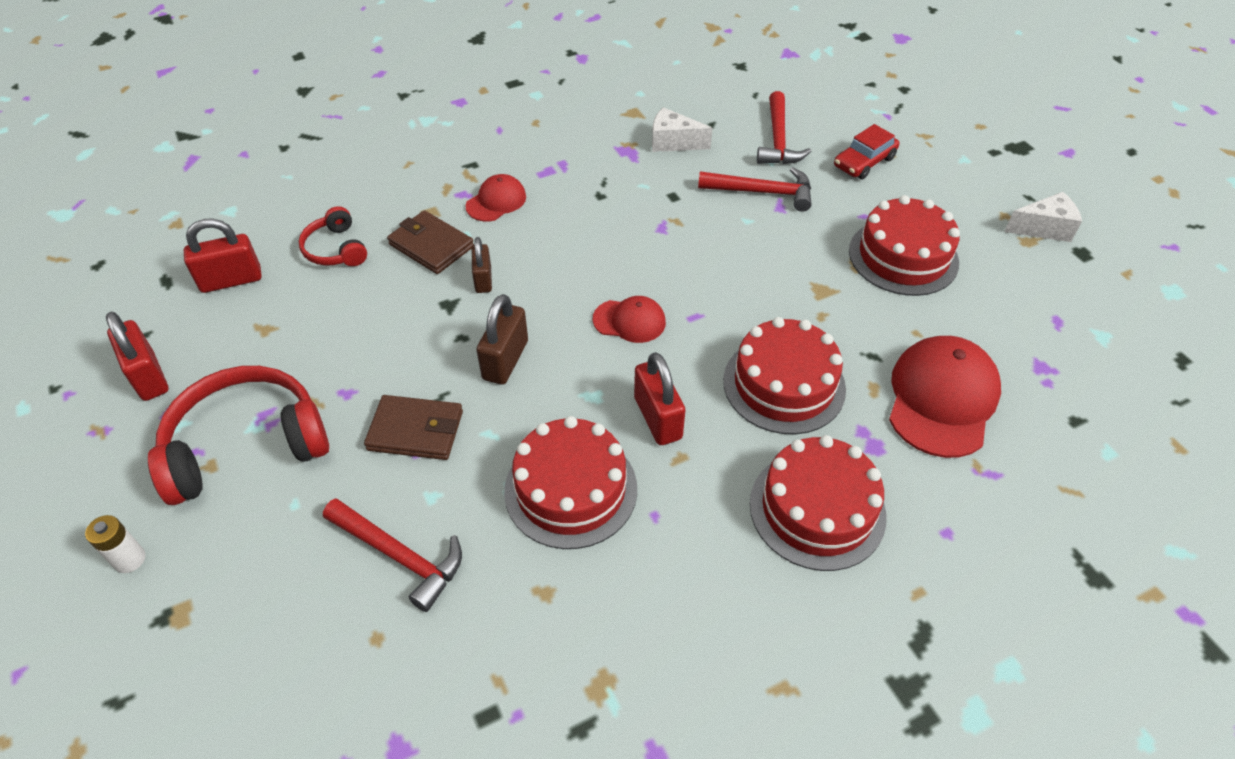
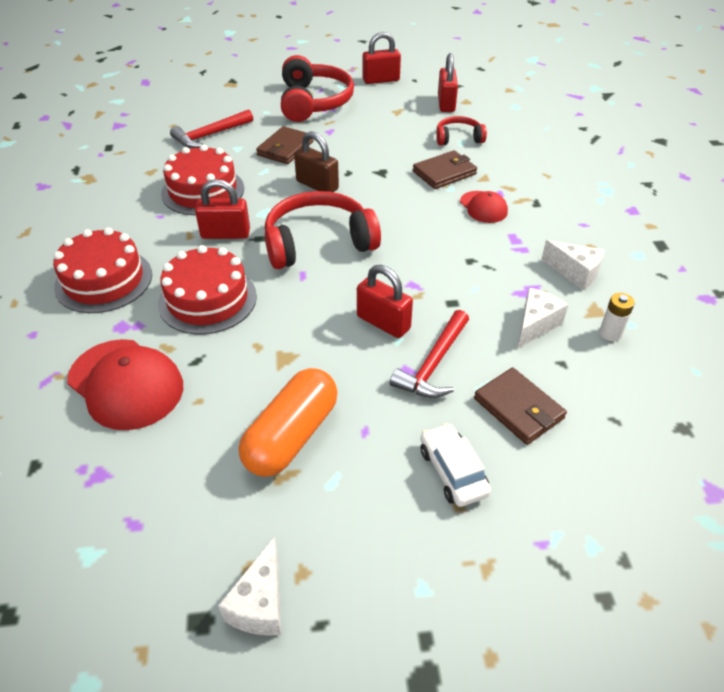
camera: 110 degrees right, 5 degrees down
white battery [85,515,146,573] -> white battery moved to [599,293,635,341]
brown padlock [472,237,492,293] -> none
red cap [593,296,666,343] -> red headphones [265,191,381,269]
red hammer [757,91,812,164] -> brown wallet [474,368,567,445]
red car [834,124,899,179] -> white car [421,423,491,507]
red cake [849,195,960,296] -> orange capsule [239,368,338,477]
none -> red padlock [357,265,413,338]
none -> white cheese [541,240,605,290]

